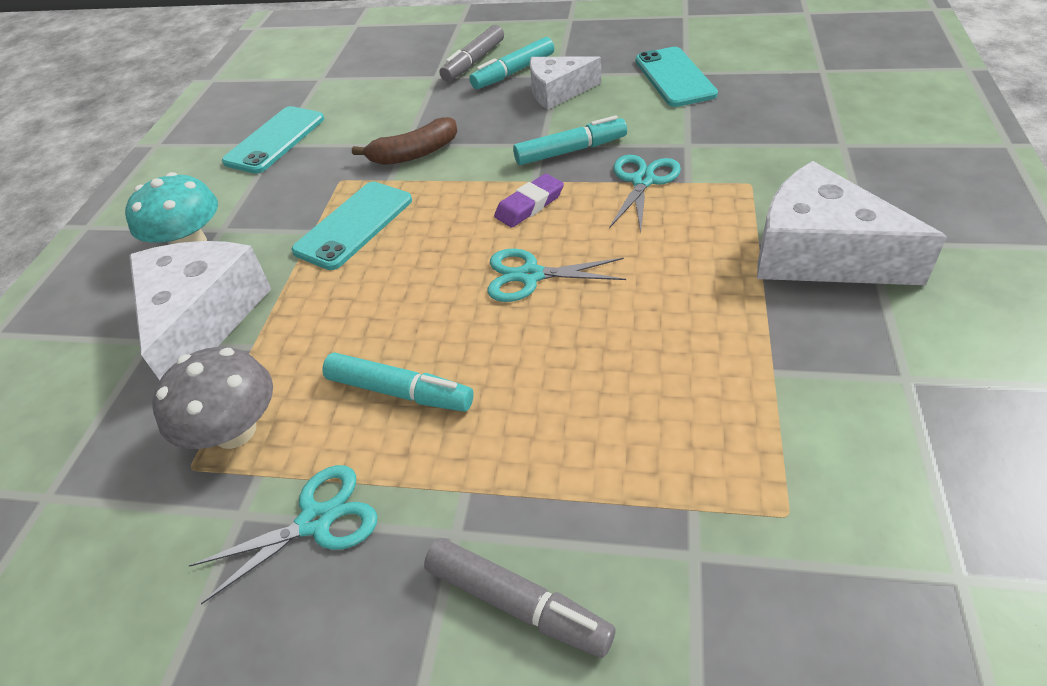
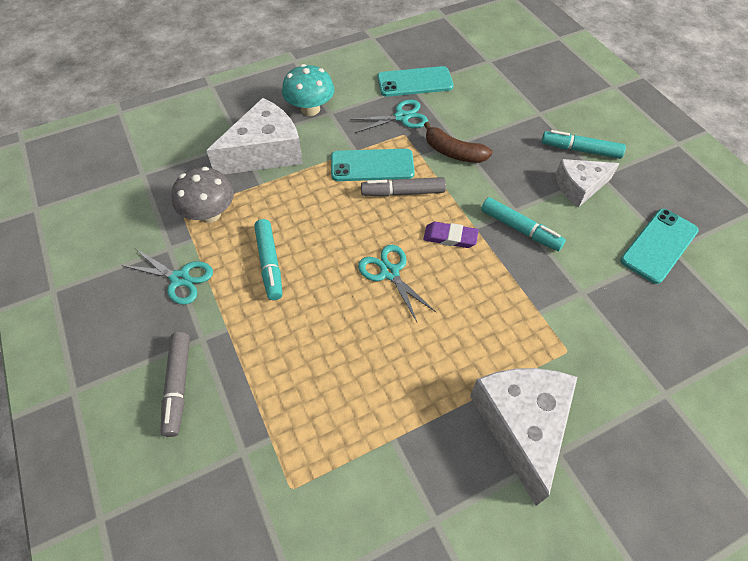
camera: 50 degrees right, 10 degrees up
grey marker [440,25,504,82] -> grey marker moved to [361,177,446,196]
white cheese [530,56,601,110] -> white cheese turned 60 degrees counterclockwise [555,159,619,207]
turquoise scissors [609,155,681,232] -> turquoise scissors moved to [350,100,428,133]

